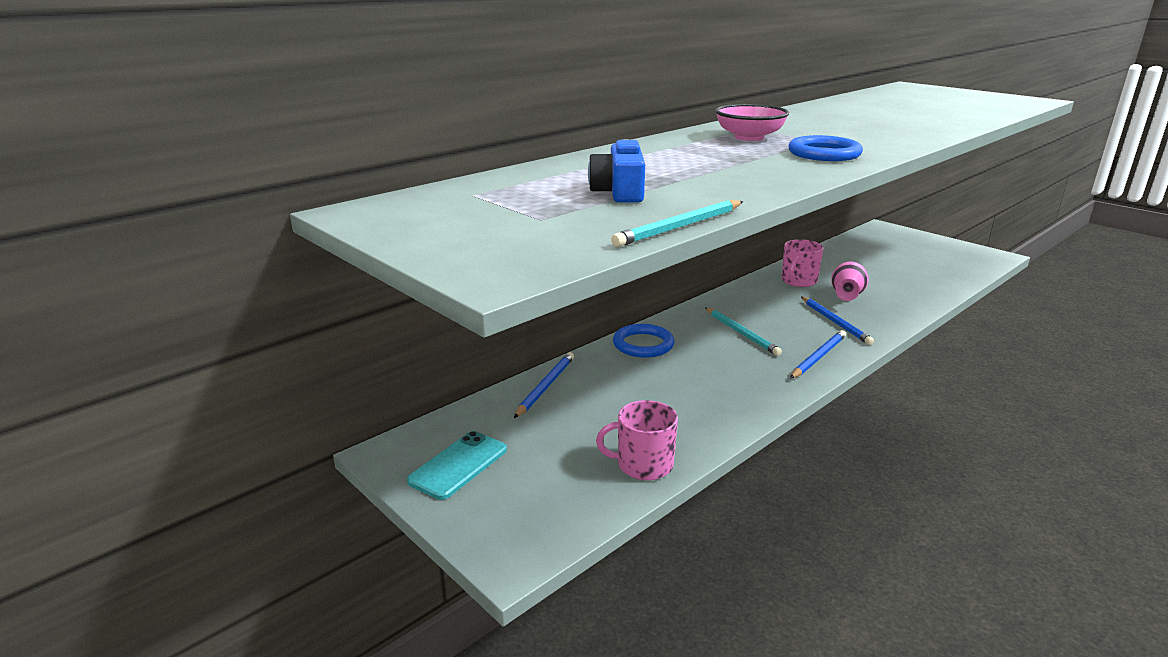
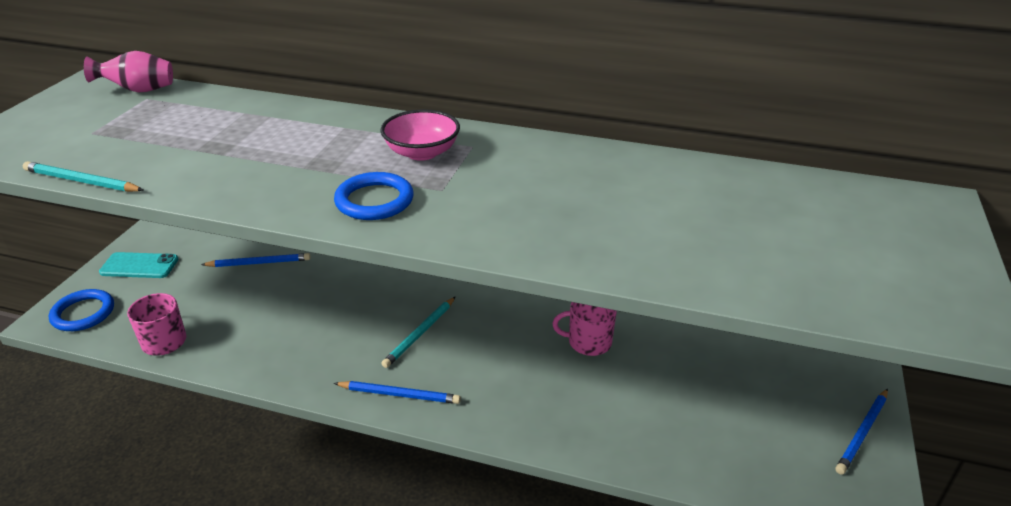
camera: 60 degrees right, 10 degrees up
blue camera [588,139,645,203] -> none
blue ring [613,324,674,358] -> blue ring moved to [49,289,114,331]
blue pencil [801,296,874,345] -> blue pencil moved to [836,389,888,475]
pink vase [831,262,869,301] -> pink vase moved to [84,51,173,92]

